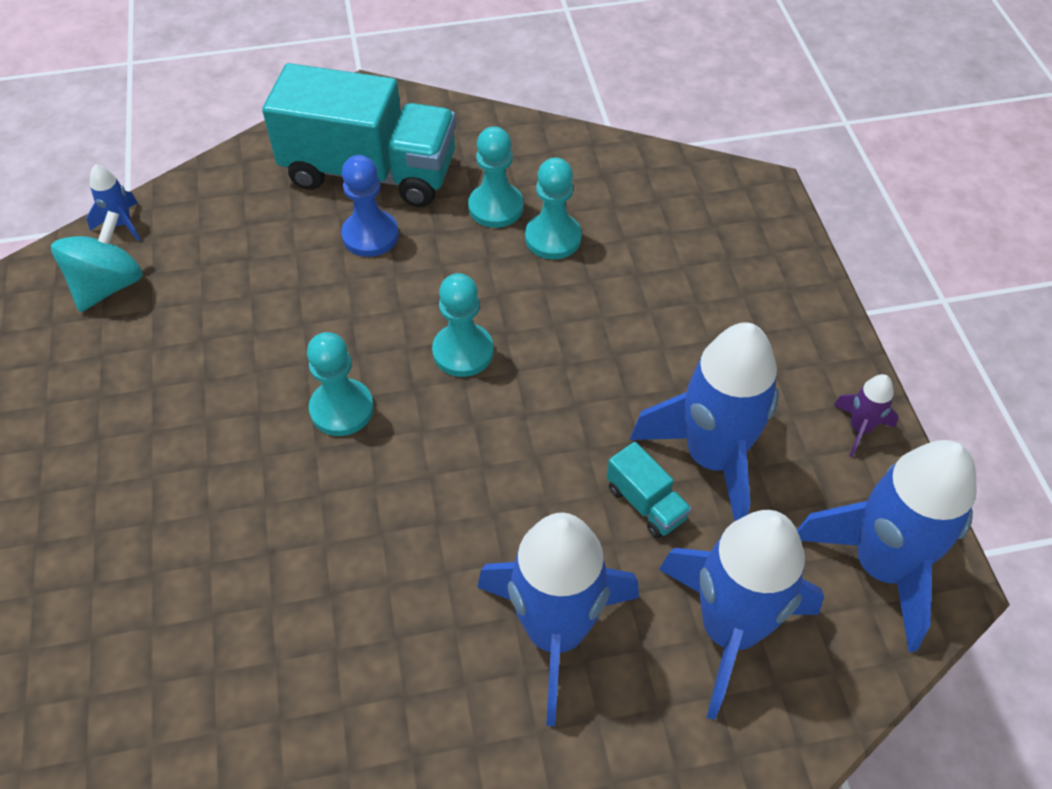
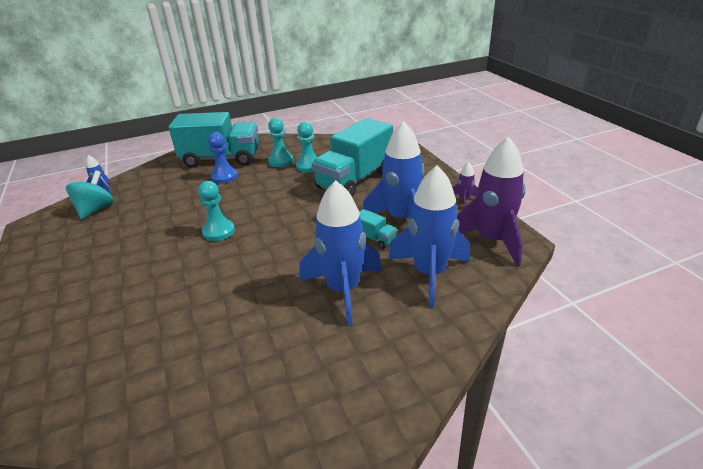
camera: 10 degrees left, 20 degrees down
turquoise pawn [432,273,494,377] -> none
blue rocket [797,440,977,652] -> purple rocket [457,137,525,267]
none -> turquoise truck [312,118,393,197]

